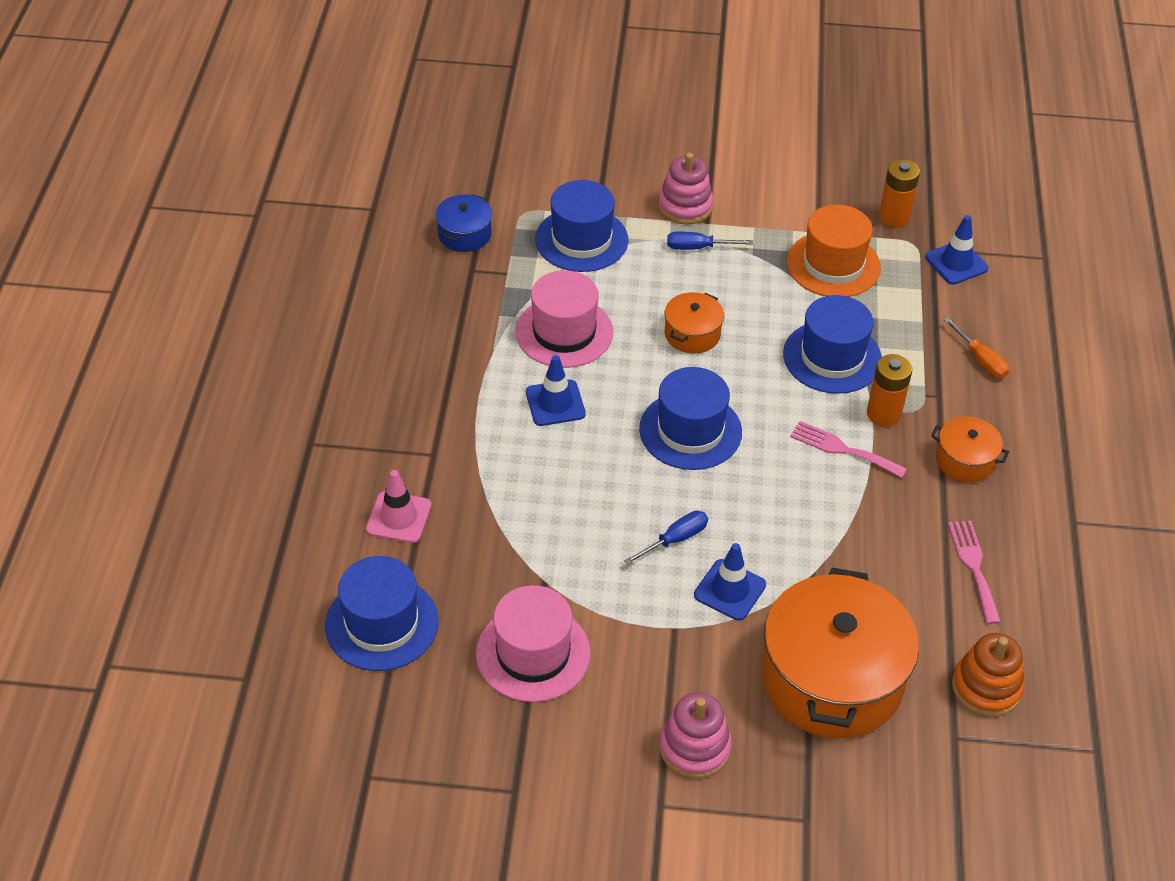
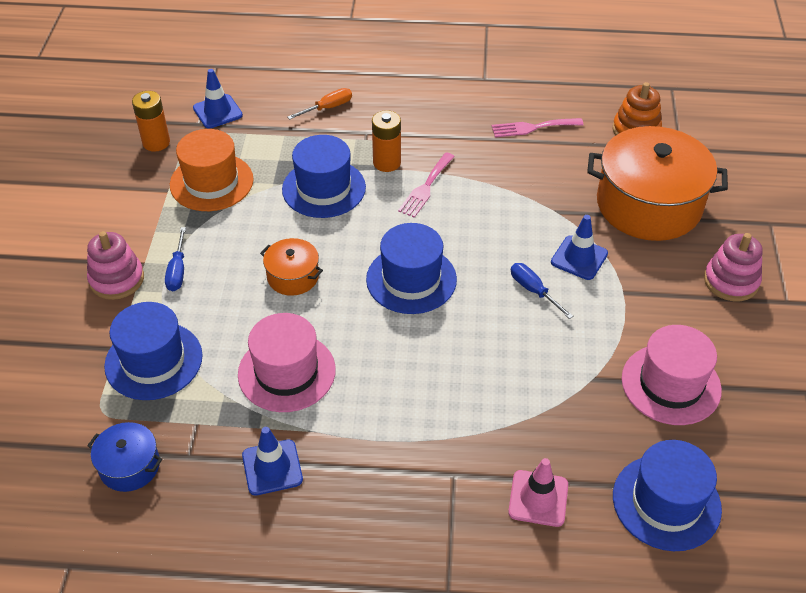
camera: 90 degrees left, 0 degrees up
blue traffic cone [526,355,586,426] -> blue traffic cone moved to [242,427,303,496]
orange pot [931,416,1009,483] -> none

